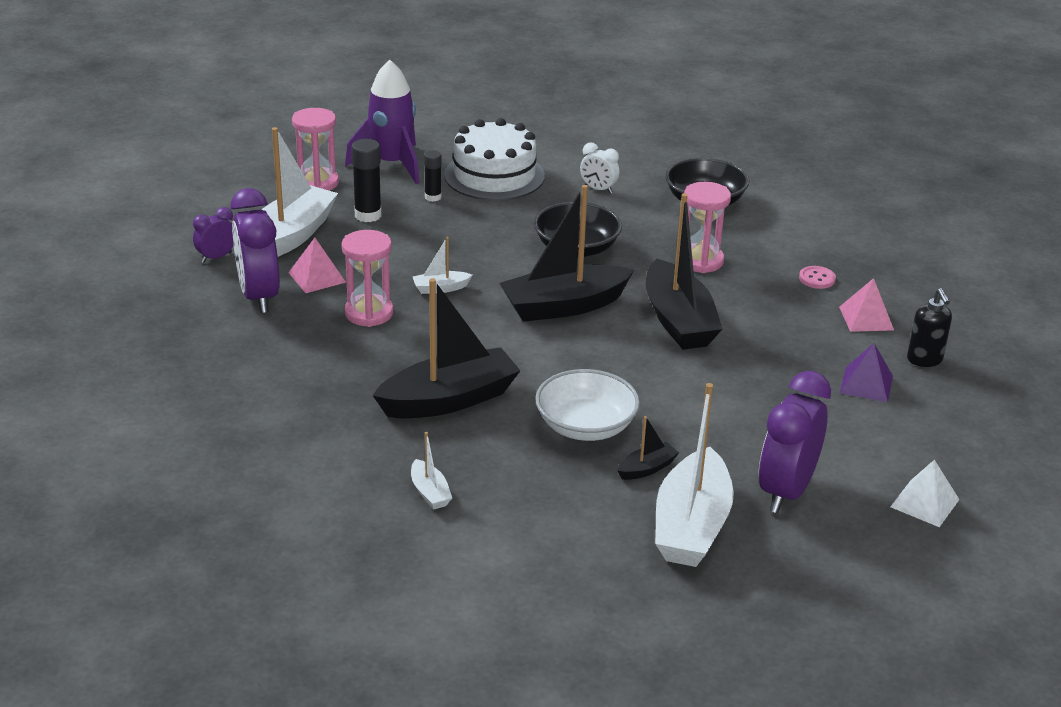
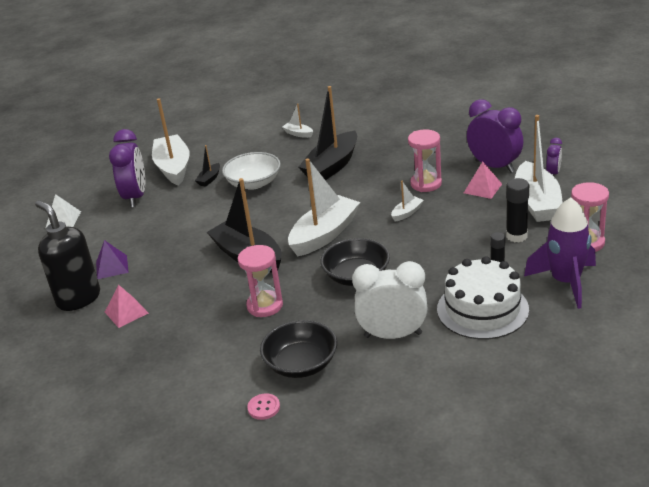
camera: 155 degrees right, 0 degrees up
black boat [500,185,634,322] -> white boat [288,158,360,256]
white clock [580,142,619,194] -> white clock [352,261,427,339], size x1.98
pink button [799,266,836,289] -> pink button moved to [247,393,280,420]
black soap dispenser [907,288,952,367] -> black soap dispenser [35,200,100,311], size x1.81

